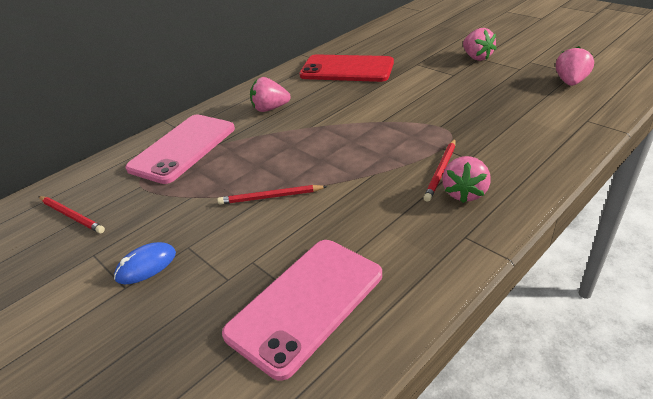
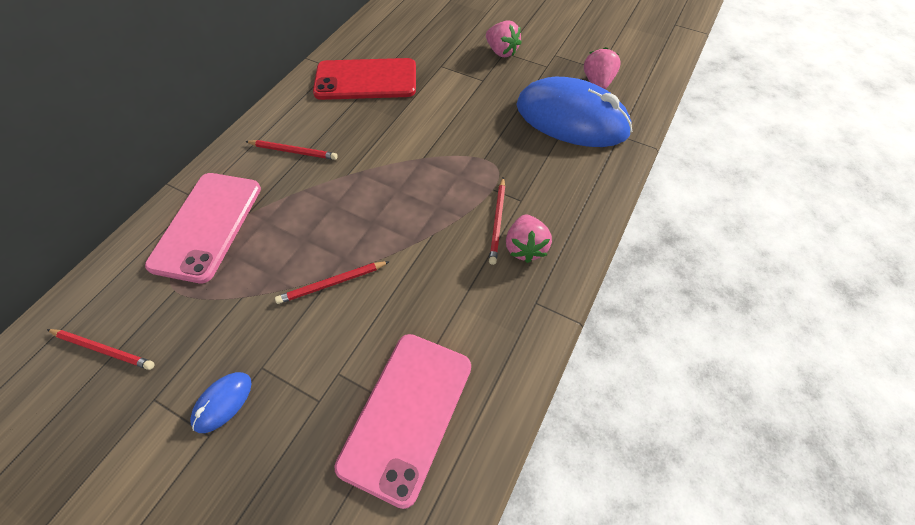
camera: 20 degrees left, 20 degrees up
pink strawberry [250,77,291,112] -> red pencil [245,140,337,160]
none -> blue mouse [516,77,632,147]

